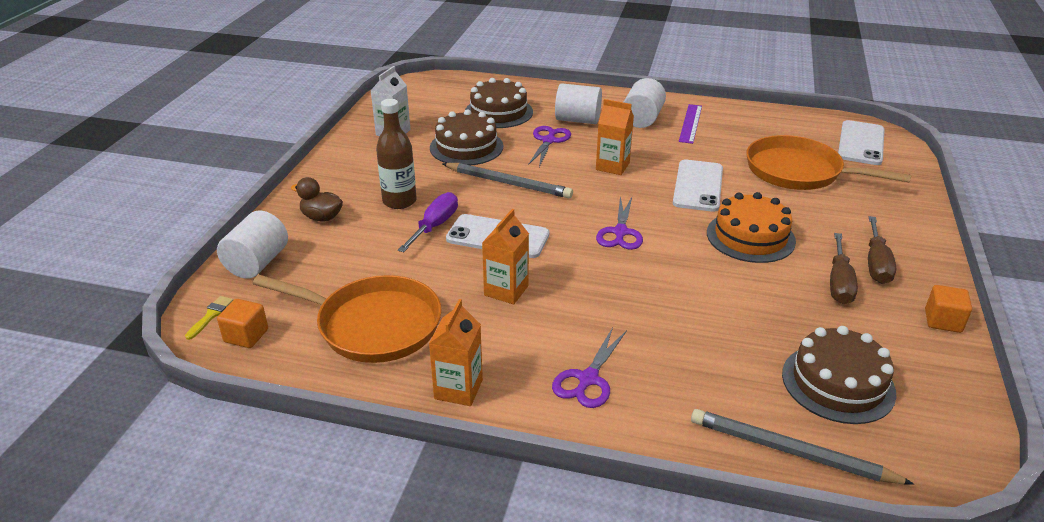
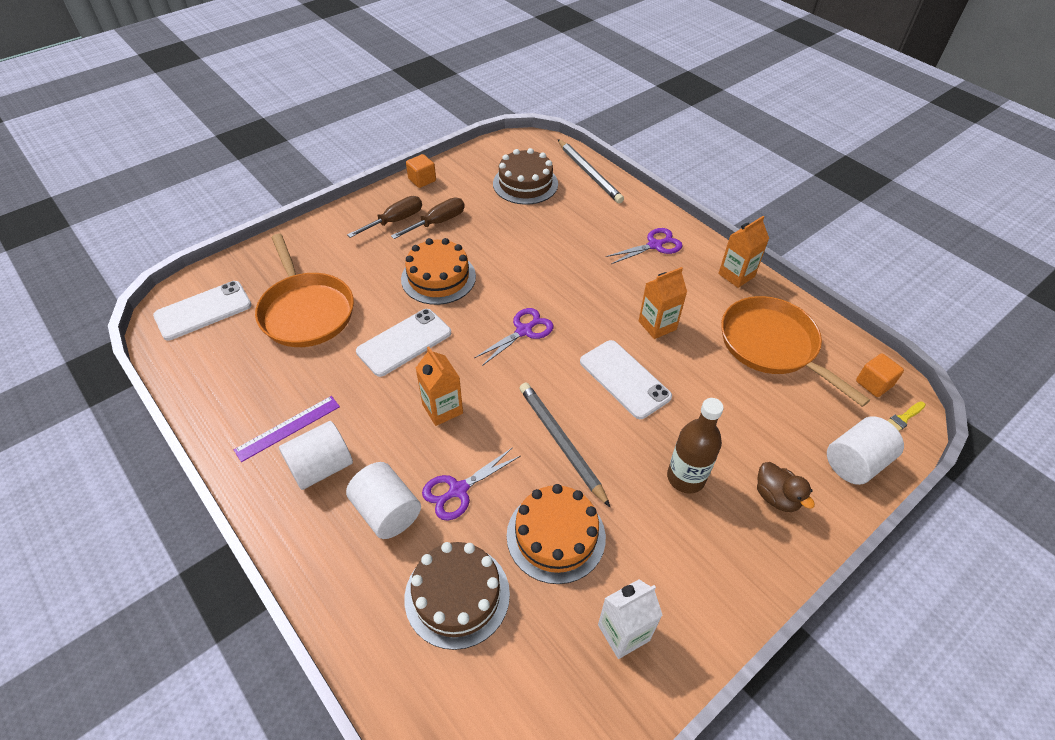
camera: 145 degrees left, 15 degrees up
purple screwdriver [398,192,458,252] -> none
brown cake [430,109,503,165] -> orange cake [507,484,606,584]

